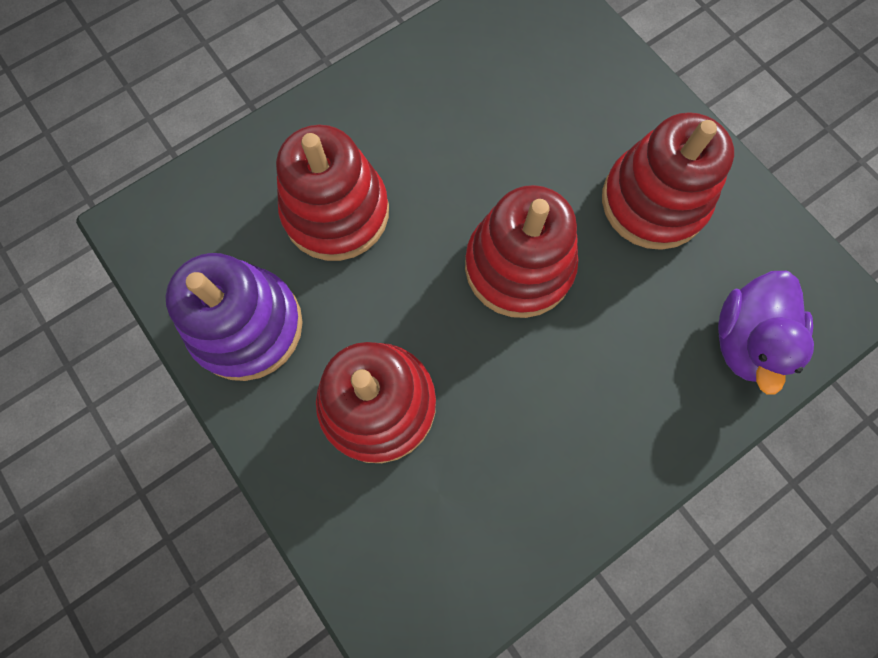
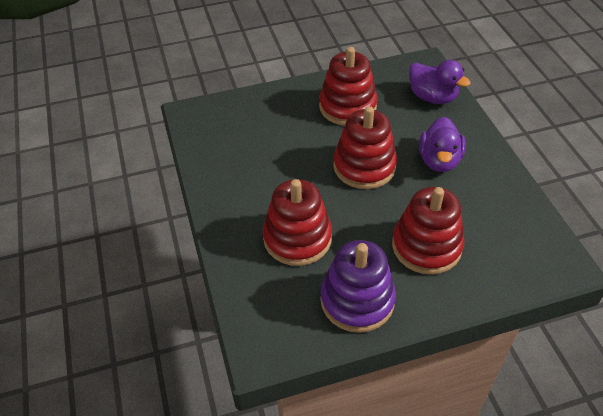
camera: 70 degrees left, 25 degrees down
none -> purple duck [419,117,466,172]

